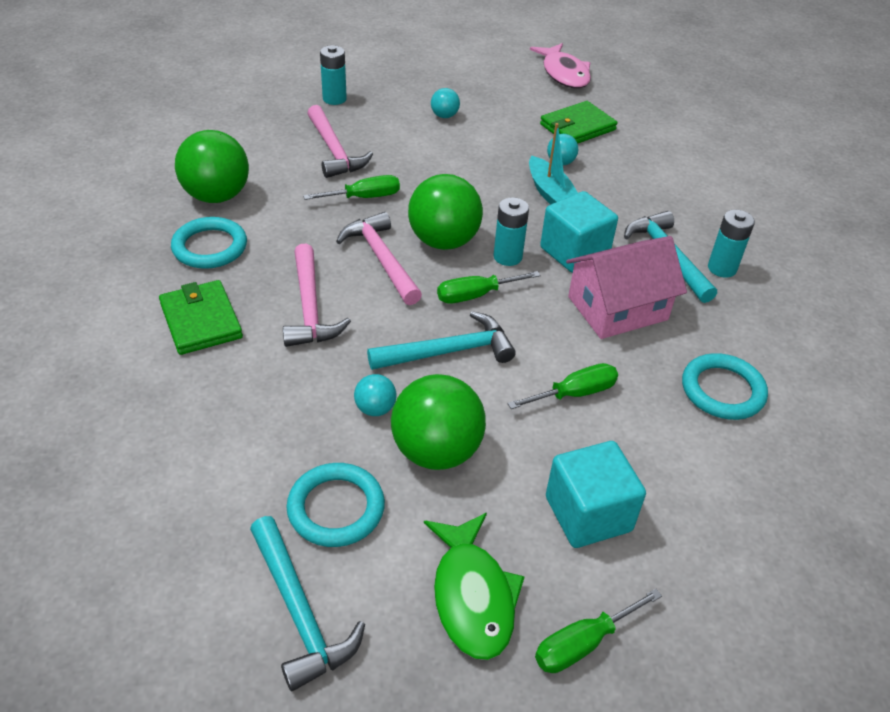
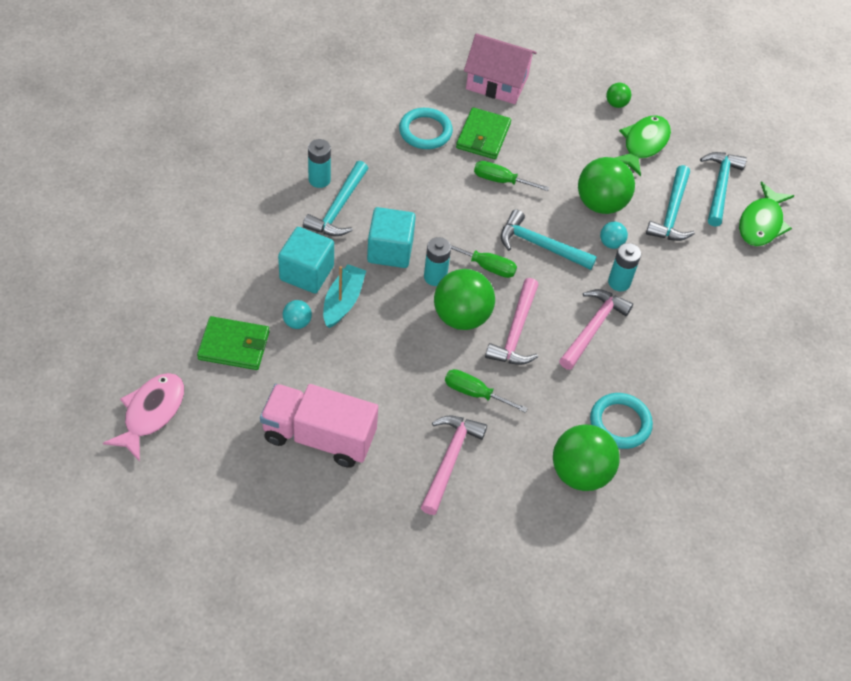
camera: 140 degrees left, 10 degrees up
green wallet [159,280,243,355] -> green wallet moved to [456,107,511,159]
turquoise ring [286,463,385,547] -> turquoise hammer [646,165,695,241]
turquoise battery [320,45,347,105] -> turquoise battery moved to [608,243,641,291]
turquoise ball [431,88,460,118] -> pink truck [260,384,378,468]
green screwdriver [535,589,662,673] -> green ball [606,83,631,108]
turquoise cube [546,441,646,548] -> turquoise cube moved to [278,227,334,293]
pink house [566,236,687,339] -> pink house moved to [464,33,537,104]
none -> green fish [739,182,794,246]

